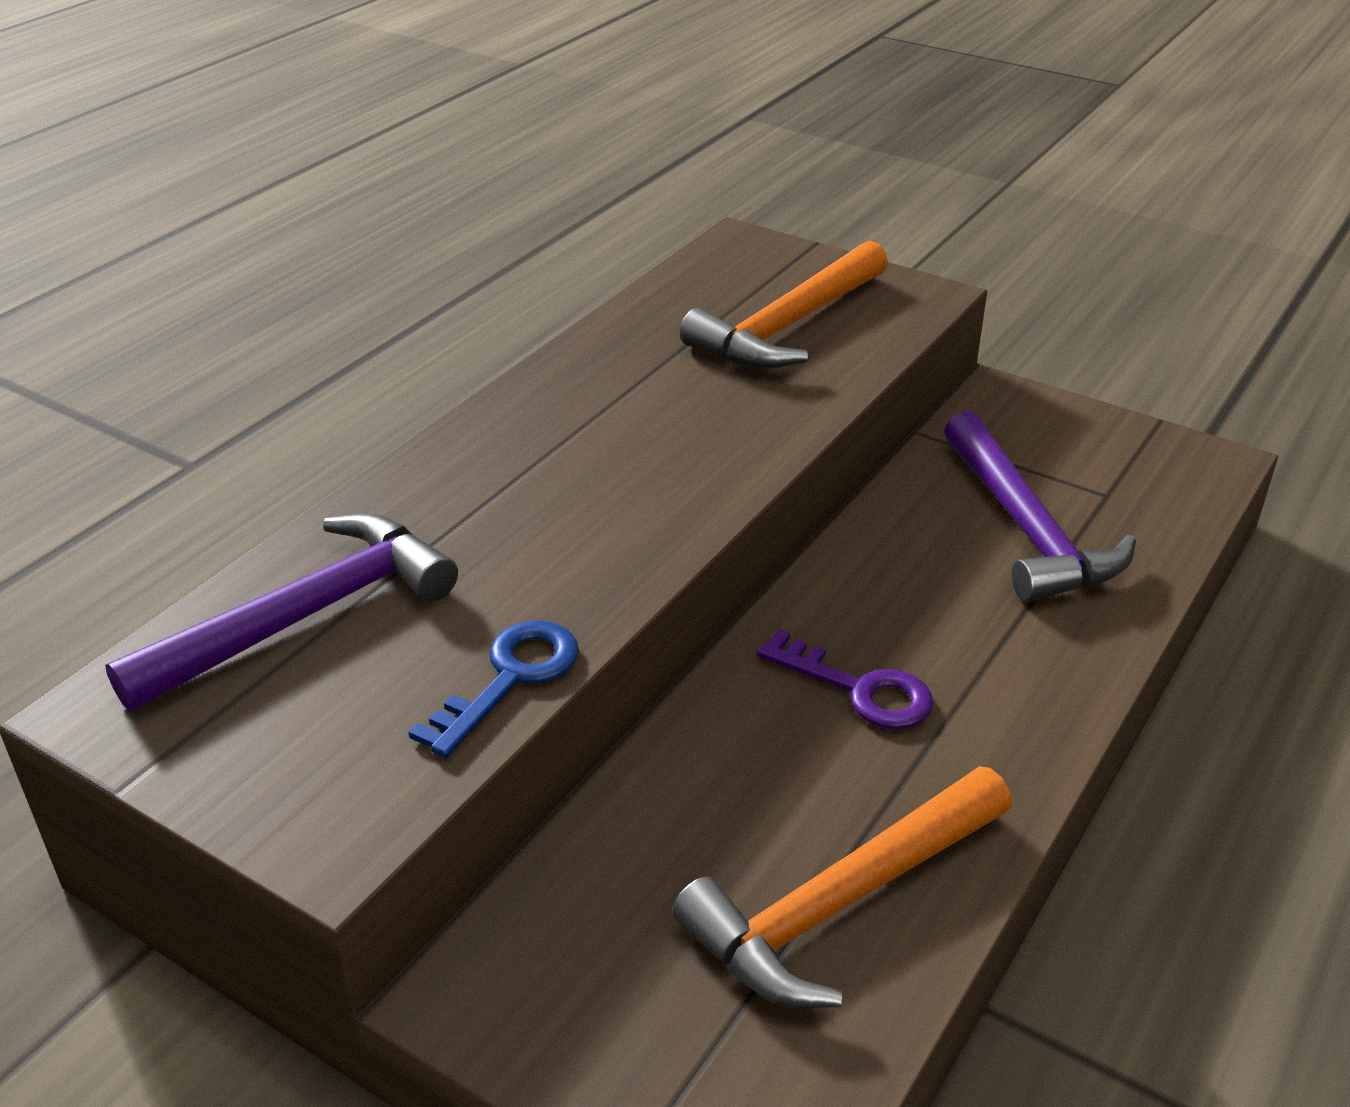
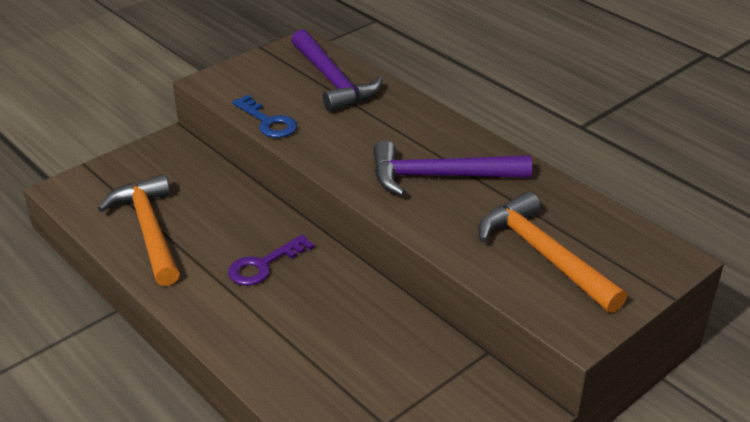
camera: 105 degrees right, 0 degrees up
purple hammer [944,411,1136,603] -> purple hammer moved to [373,140,532,196]

